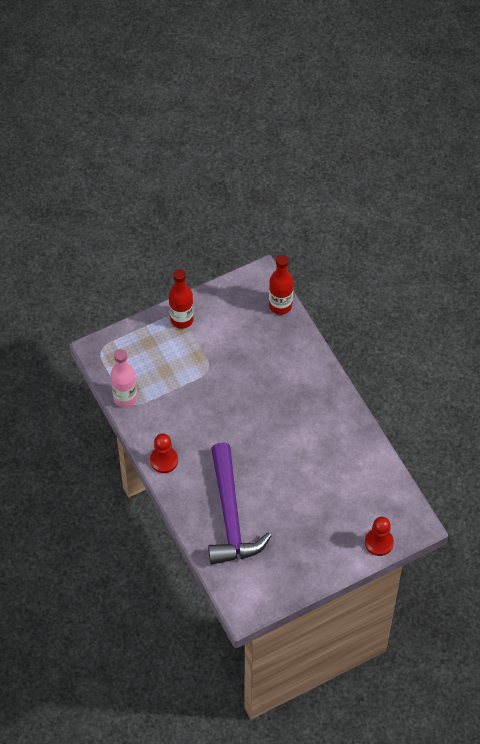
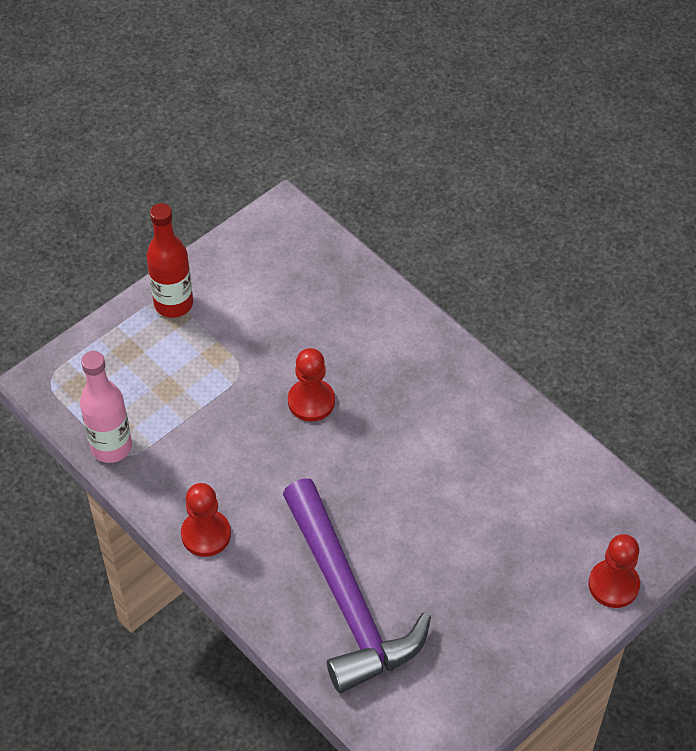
camera: 15 degrees left, 5 degrees down
red bottle [269,255,293,315] -> none
none -> red pawn [288,348,335,422]

